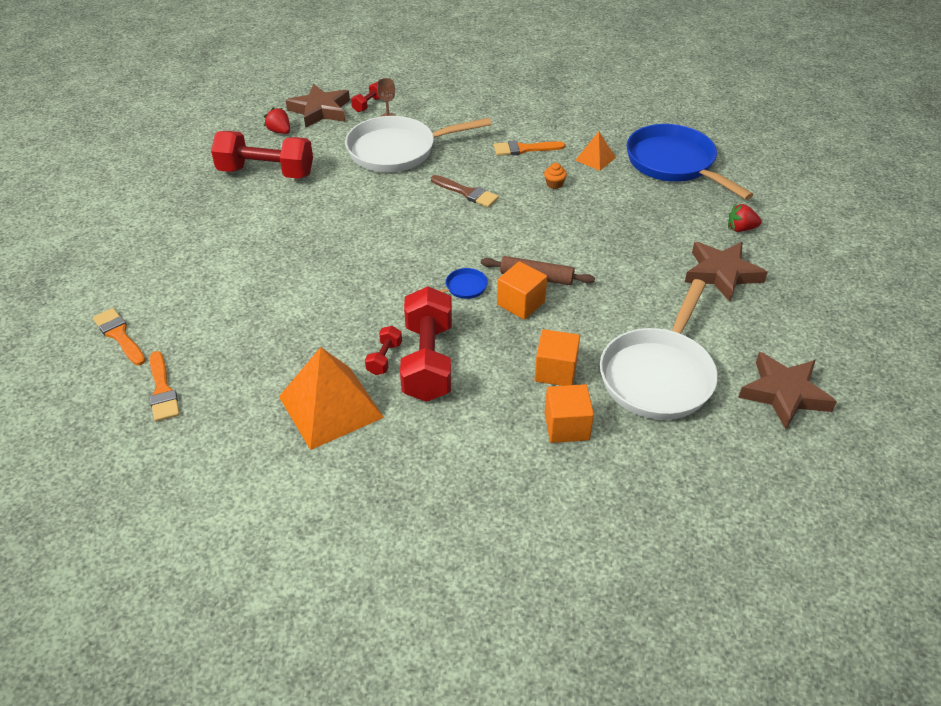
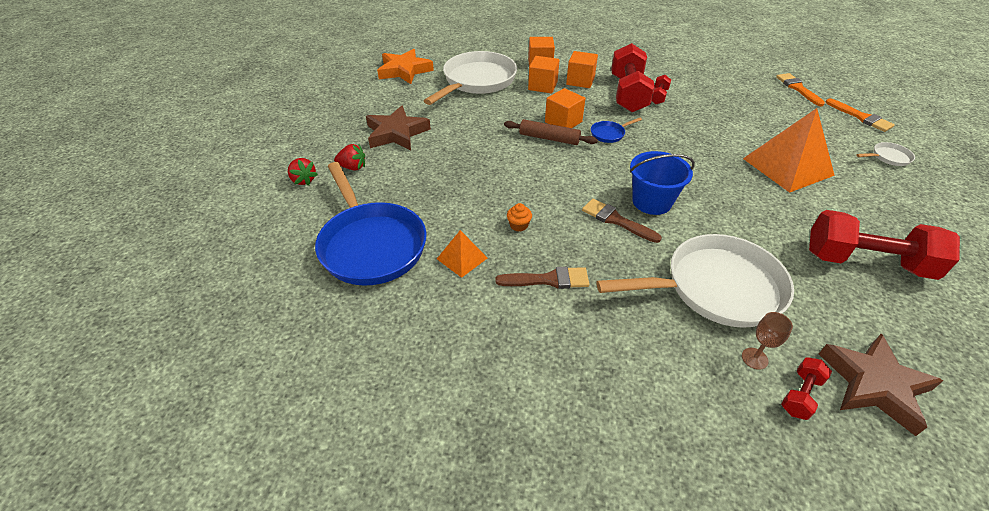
camera: 175 degrees left, 0 degrees up
red strawberry [264,107,290,134] -> red strawberry moved to [288,158,318,186]
orange pyramid [279,347,384,450] -> orange pyramid moved to [743,108,835,193]
orange brush [494,141,565,156] -> brown brush [495,267,589,289]
brown star [738,352,837,429] -> orange star [377,49,434,84]
none -> orange cube [566,51,598,88]
none -> blue bucket [630,151,695,215]
none -> white pan [856,142,915,166]

